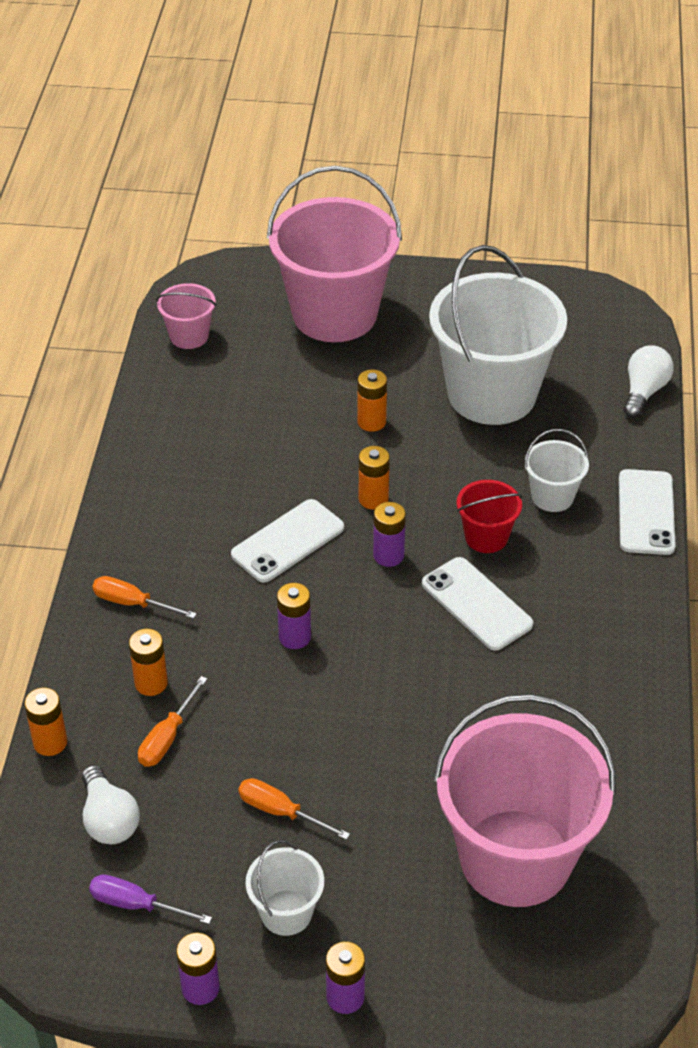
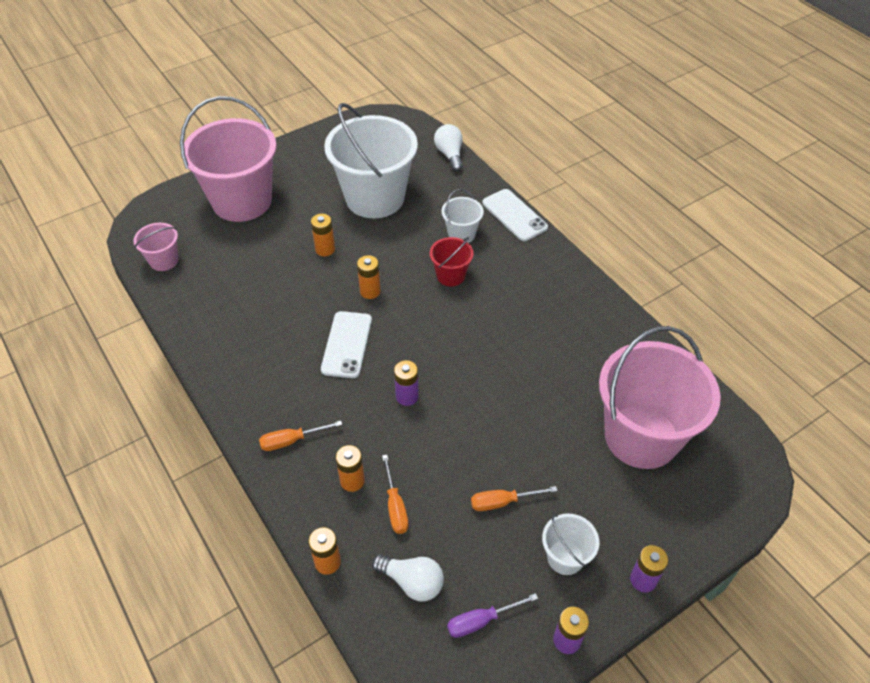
camera: 40 degrees left, 5 degrees up
purple battery [373,502,406,567] -> none
white phone [422,557,533,651] -> none

